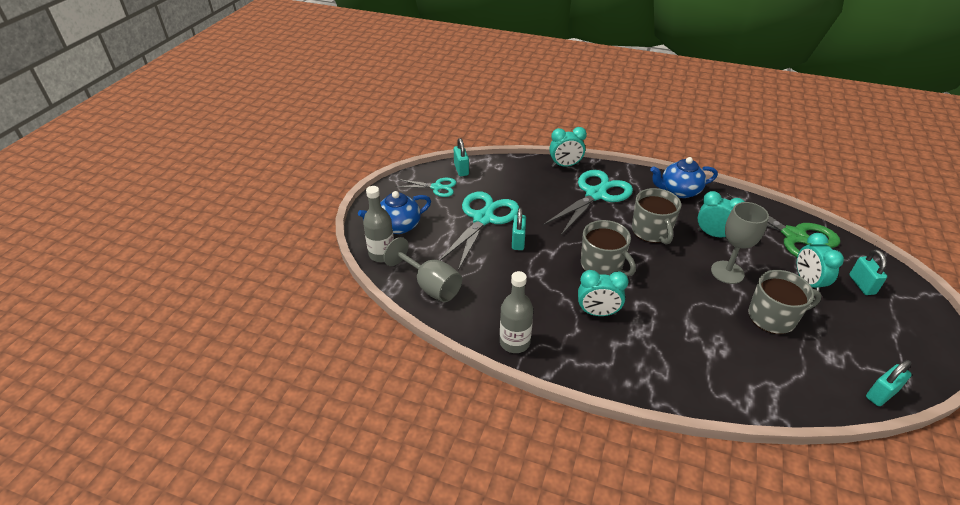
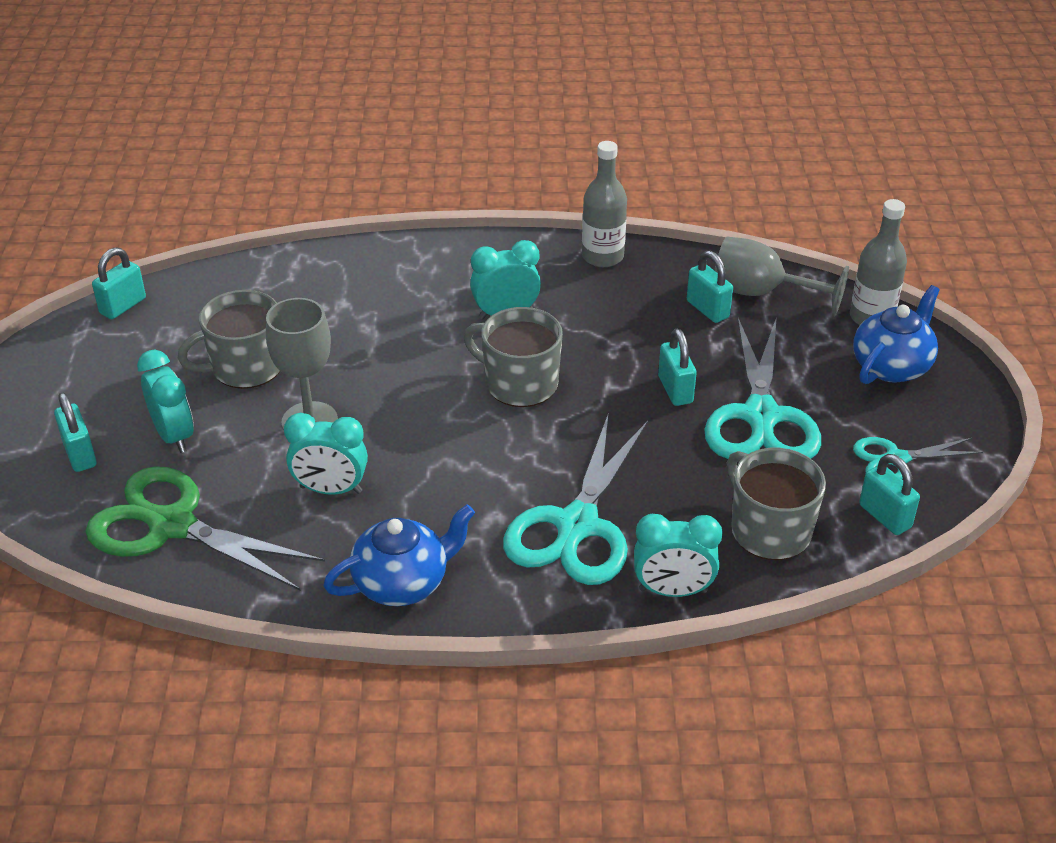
camera: 160 degrees right, 0 degrees up
turquoise clock [549,127,587,167] -> turquoise clock turned 150 degrees counterclockwise [634,514,723,597]
grey mug [632,188,681,244] -> grey mug moved to [727,448,826,560]
none -> turquoise padlock [687,251,733,323]

